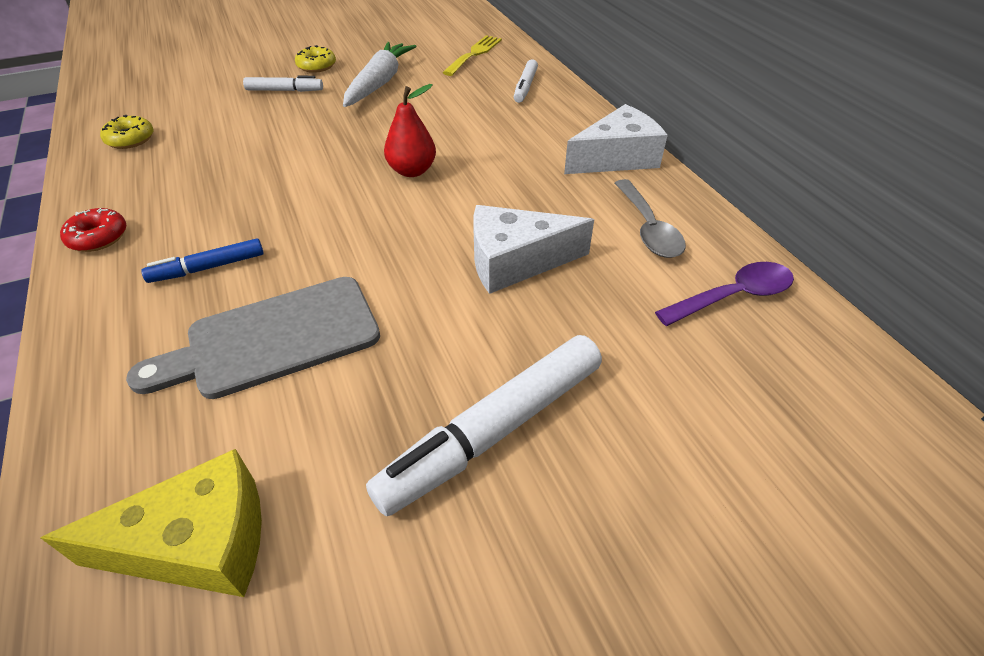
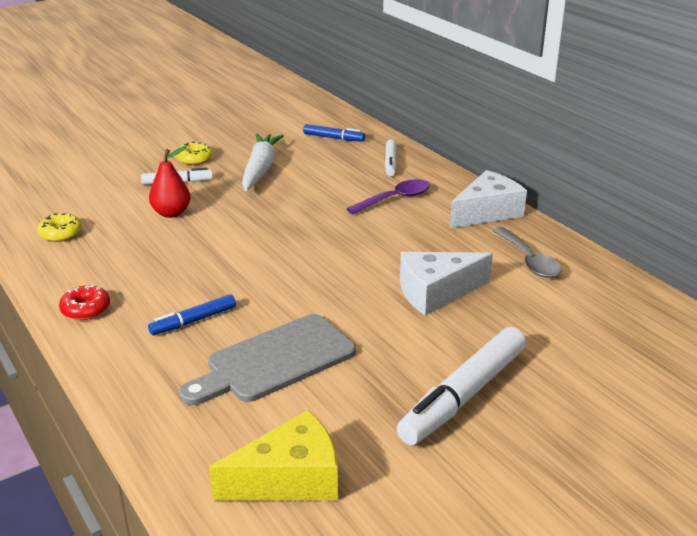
camera: 10 degrees left, 15 degrees down
red pear [384,84,436,177] -> red pear moved to [149,146,191,218]
yellow fork [442,35,502,76] -> blue marker [303,124,365,142]
purple spoon [655,262,794,326] -> purple spoon moved to [346,179,430,214]

